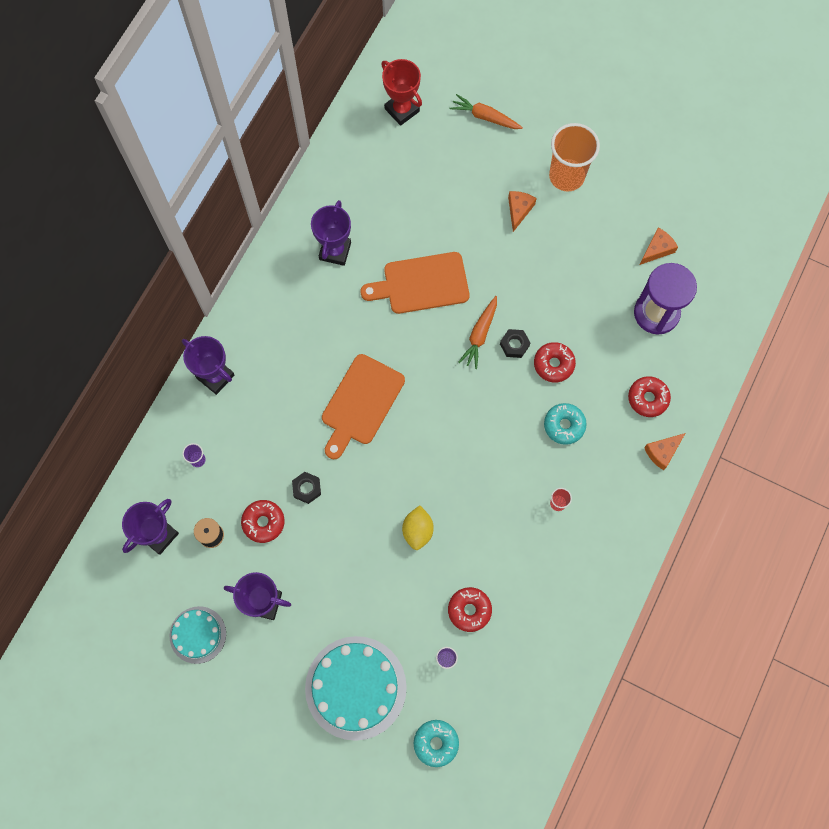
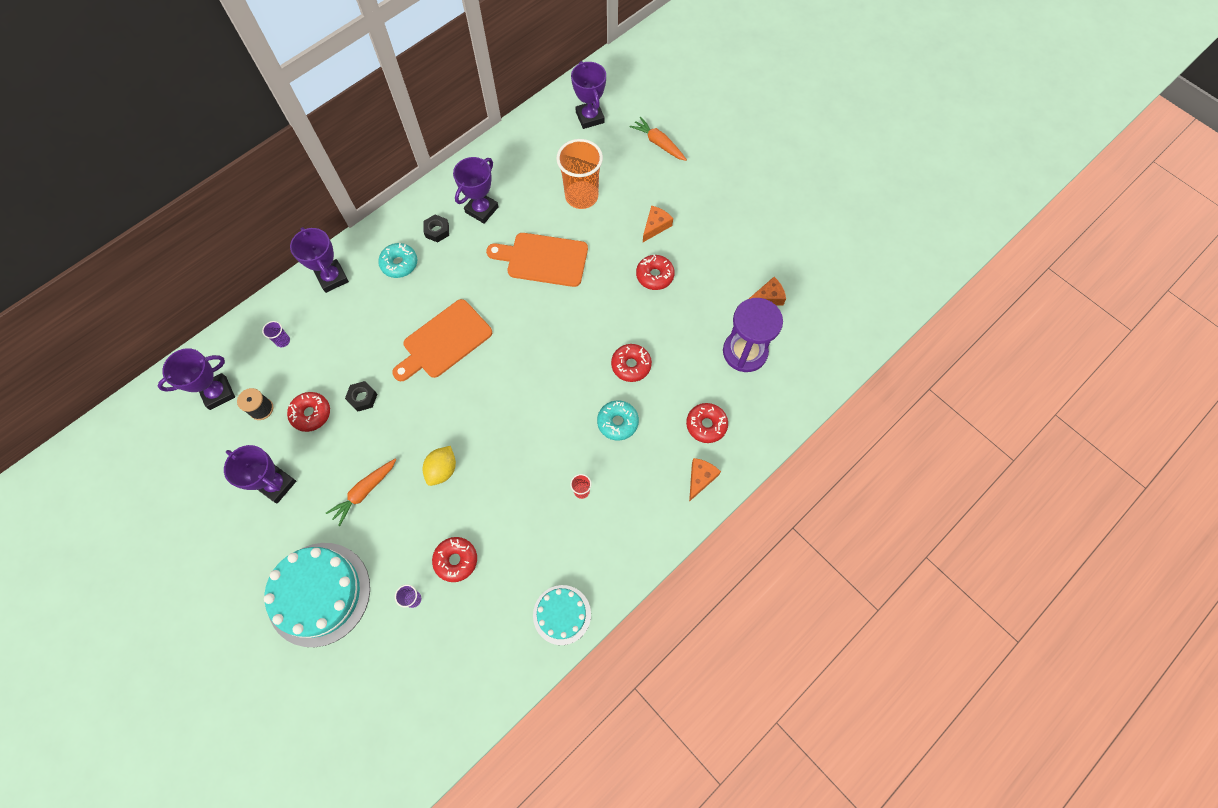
camera: 20 degrees right, 5 degrees down
turquoise cake [170,606,226,664] -> turquoise cake moved to [533,585,591,645]
red trophy [381,59,422,126] -> purple trophy [571,61,606,129]
turquoise donut [413,720,459,767] -> turquoise donut moved to [378,243,417,278]
orange carrot [459,296,497,369] -> orange carrot moved to [326,459,396,526]
black nut [500,329,530,358] -> black nut moved to [423,214,449,243]
orange cup [549,123,600,191] -> orange cup moved to [556,139,603,209]
orange cheese [644,433,685,470] -> orange cheese turned 135 degrees clockwise [689,458,721,502]
none -> red donut [636,255,675,290]

